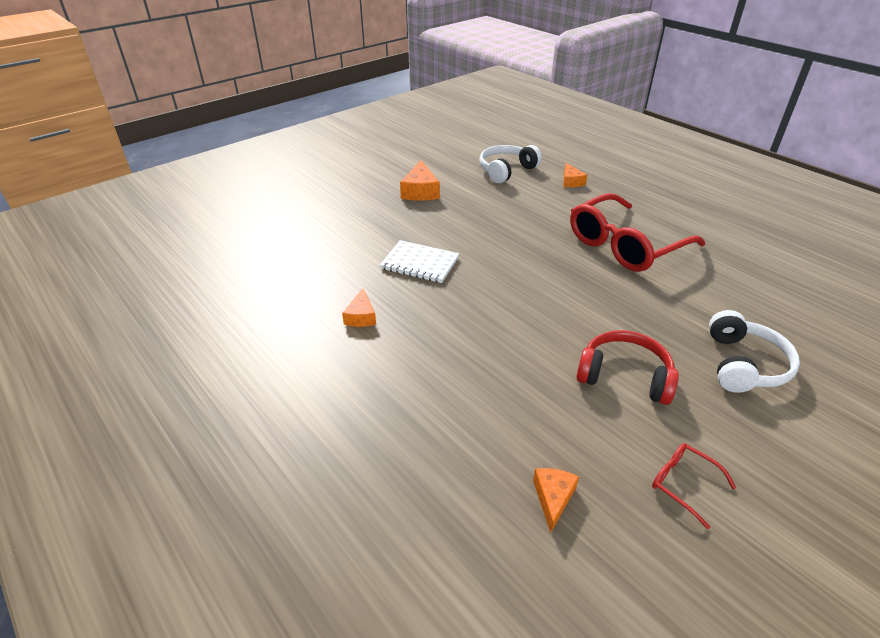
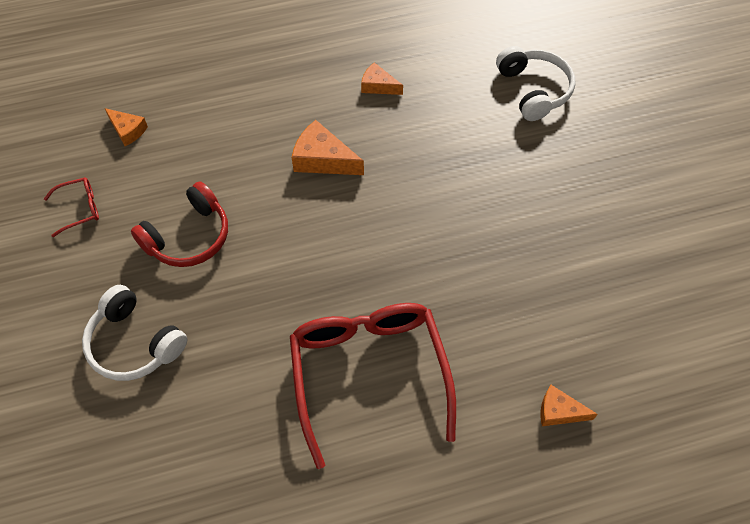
camera: 115 degrees right, 20 degrees up
white notebook [380,240,459,283] -> none
orange cheese [400,160,440,200] -> orange cheese moved to [292,120,364,175]
white headphones [479,145,542,183] -> white headphones moved to [496,46,576,121]

